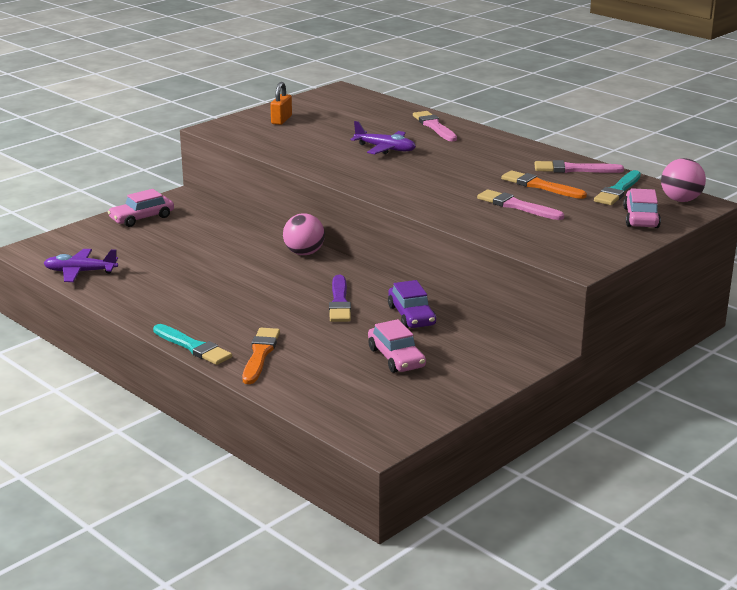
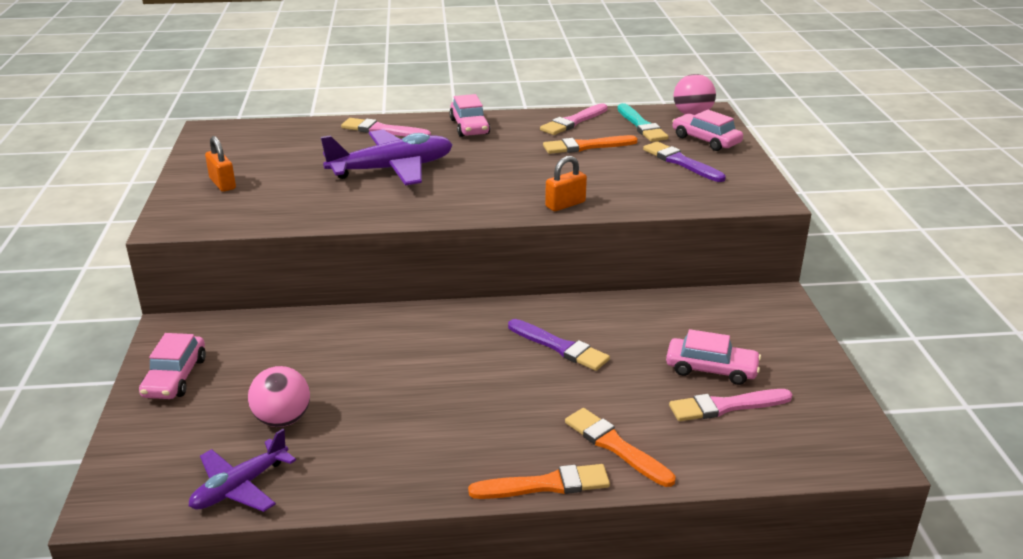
camera: 50 degrees left, 5 degrees up
turquoise brush [153,324,232,365] -> orange brush [468,464,610,499]
pink ball [283,213,325,255] -> pink ball moved to [248,366,310,427]
purple plane [350,121,416,154] -> purple plane [321,130,453,186], size x1.62
purple car [388,280,436,328] -> none
pink brush [477,189,564,220] -> pink brush moved to [669,389,793,421]
none -> pink car [449,94,490,137]
none -> orange padlock [545,156,587,211]
none -> purple brush [643,141,726,182]

